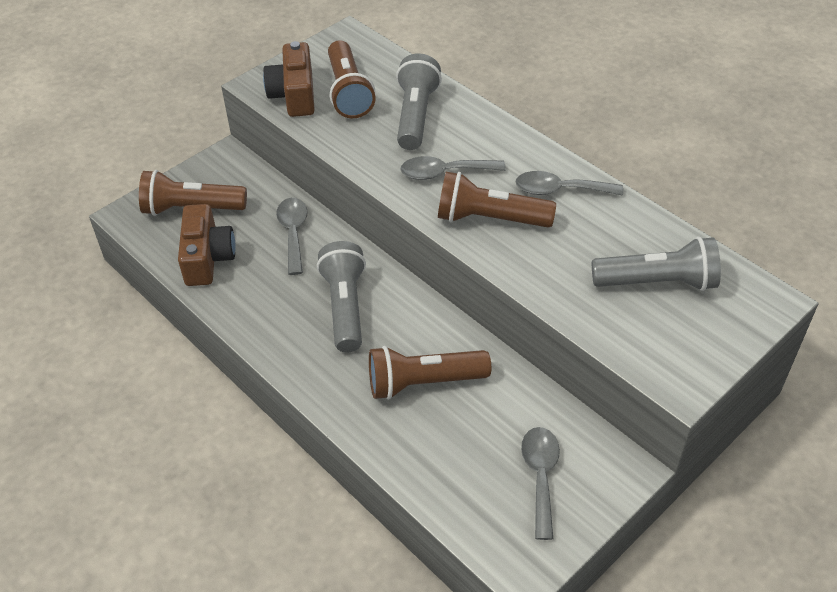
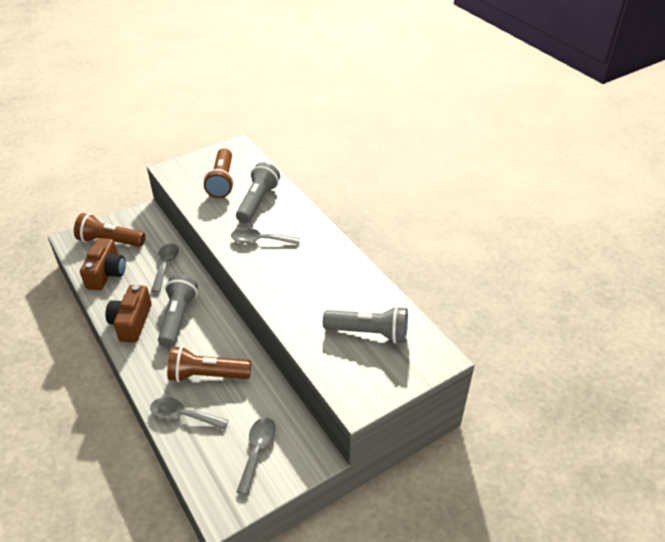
camera: 10 degrees right, 5 degrees down
brown camera [263,41,315,117] -> brown camera moved to [105,285,152,342]
brown flashlight [438,172,556,227] -> none
grey spoon [515,171,623,195] -> grey spoon moved to [150,397,228,429]

